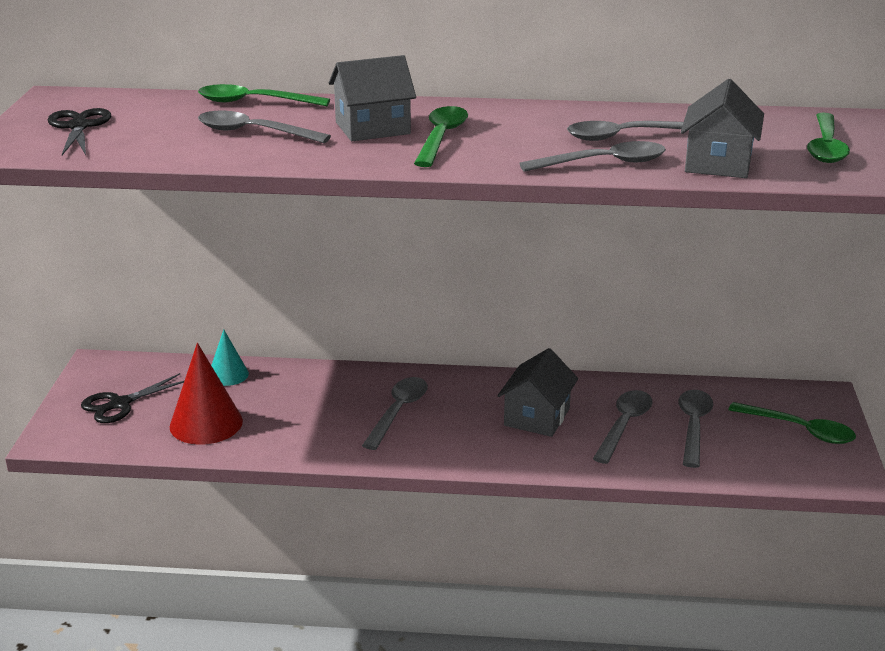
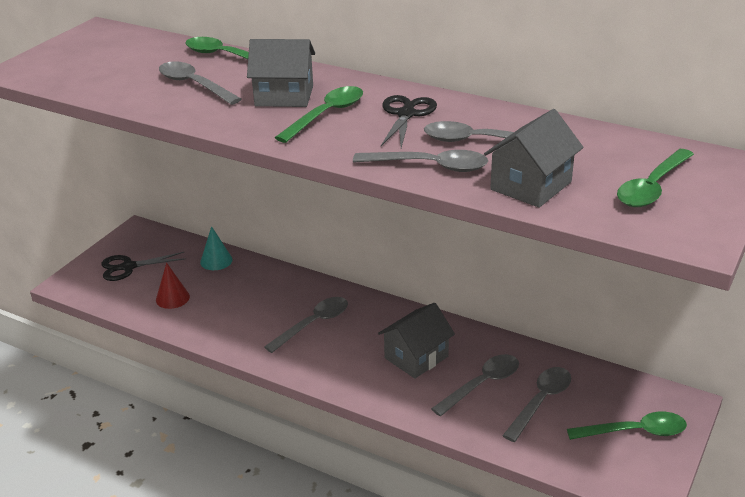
camera: 25 degrees right, 5 degrees up
black scissors [48,108,111,155] -> black scissors moved to [381,95,437,148]
red cone [170,343,243,445] -> red cone [156,263,190,309], size x0.60
green spoon [728,402,856,444] -> green spoon turned 60 degrees counterclockwise [567,412,687,440]

